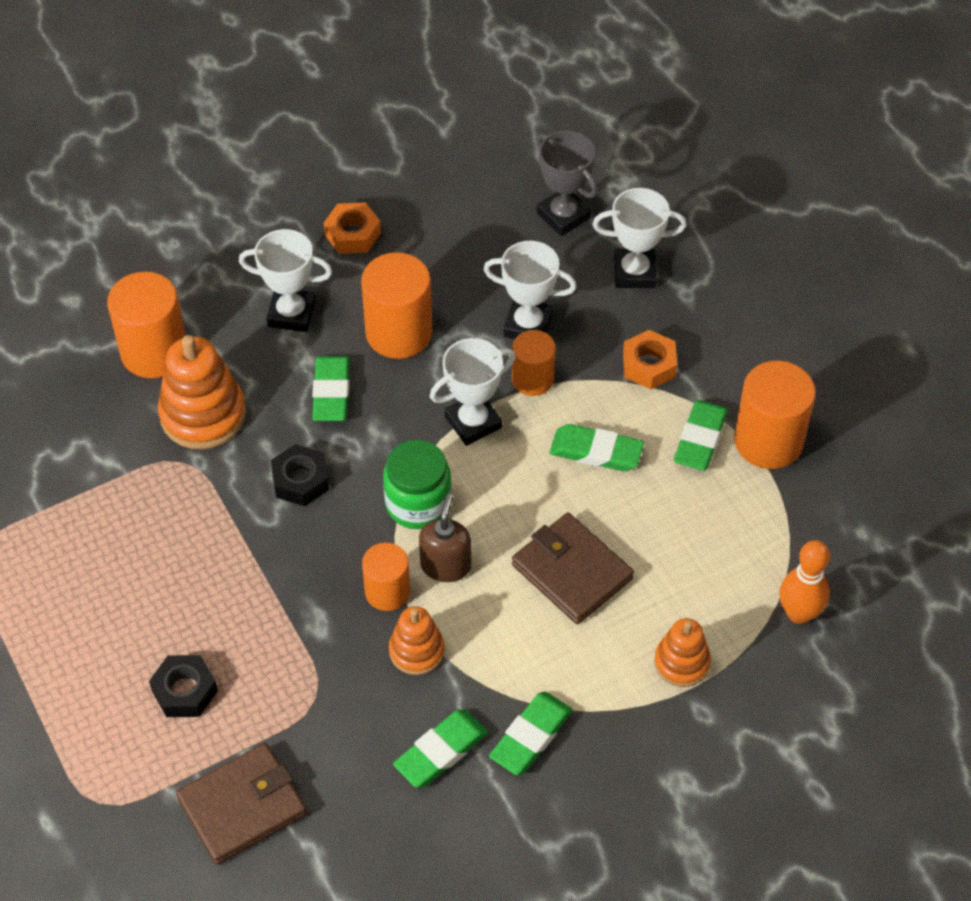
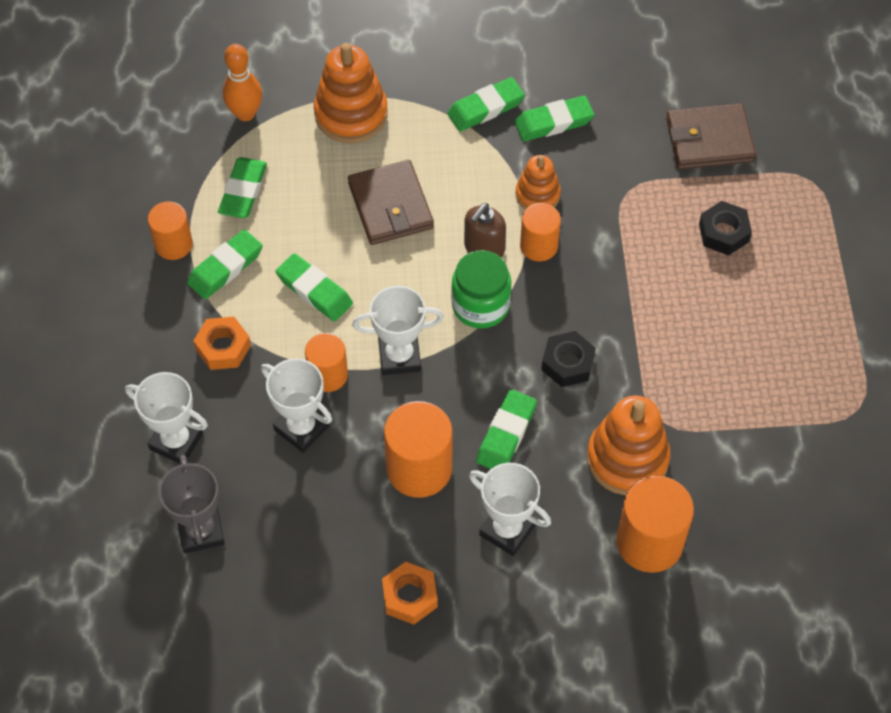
camera: 155 degrees left, 5 degrees up
orange stacking toy [654,618,711,687] -> orange stacking toy [314,43,388,143], size x1.68
orange cylinder [734,361,816,469] -> orange cylinder [148,201,193,260], size x0.62
none -> green eraser [218,157,267,218]

